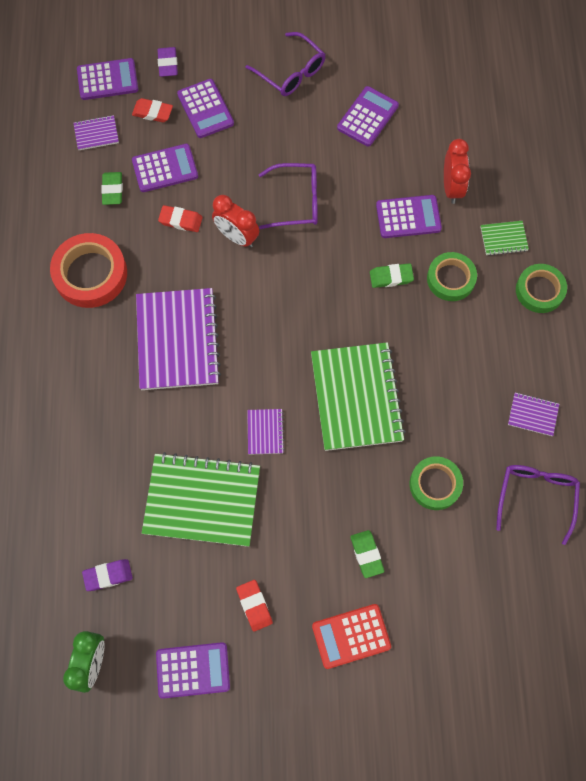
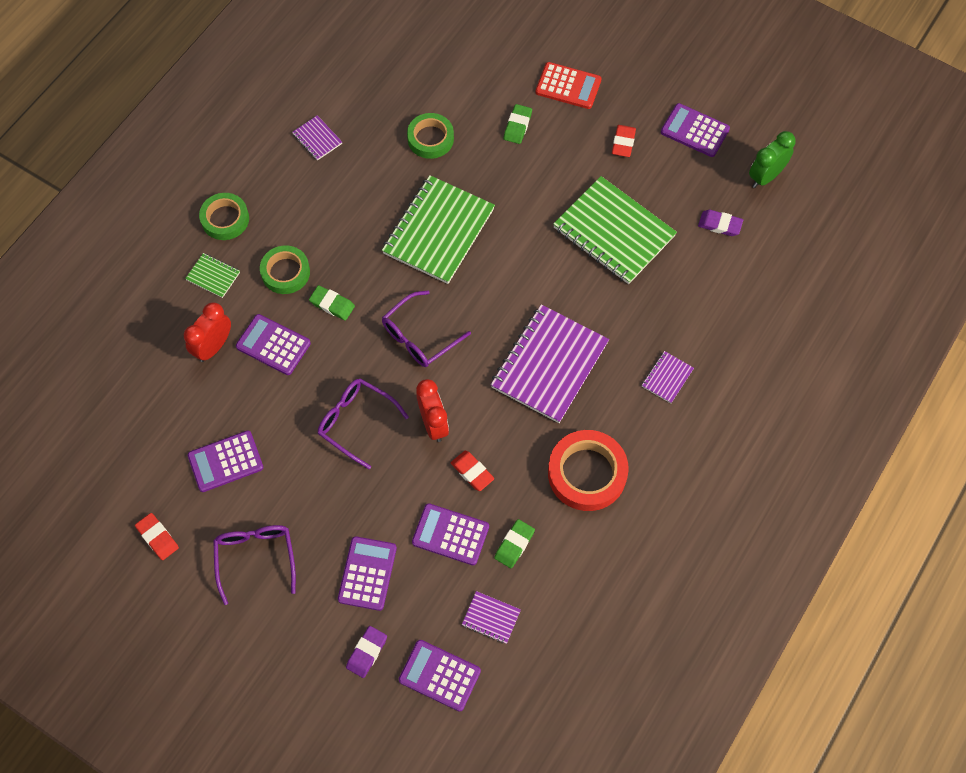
camera: 145 degrees left, 5 degrees down
red eraser [132,98,173,122] -> red eraser moved to [135,513,179,560]
purple notebook [247,409,285,455] -> purple notebook moved to [642,351,694,403]
purple glasses [496,465,580,545] -> purple glasses moved to [382,291,471,367]

